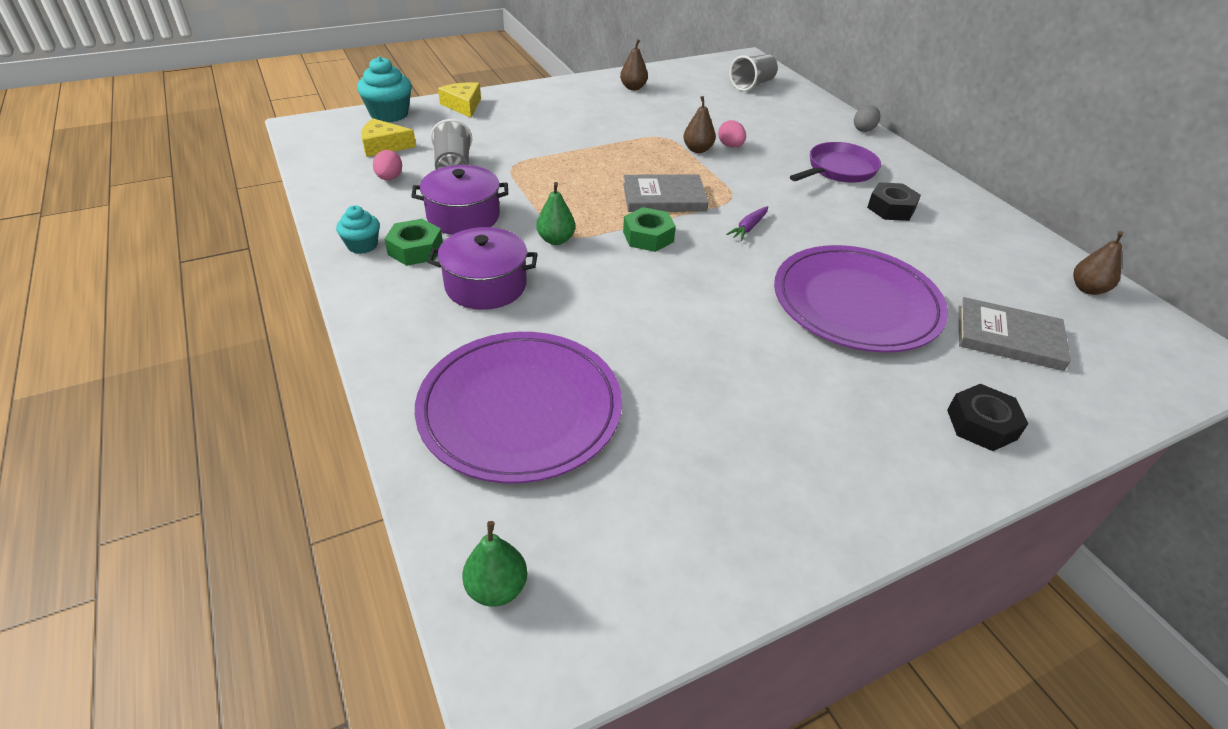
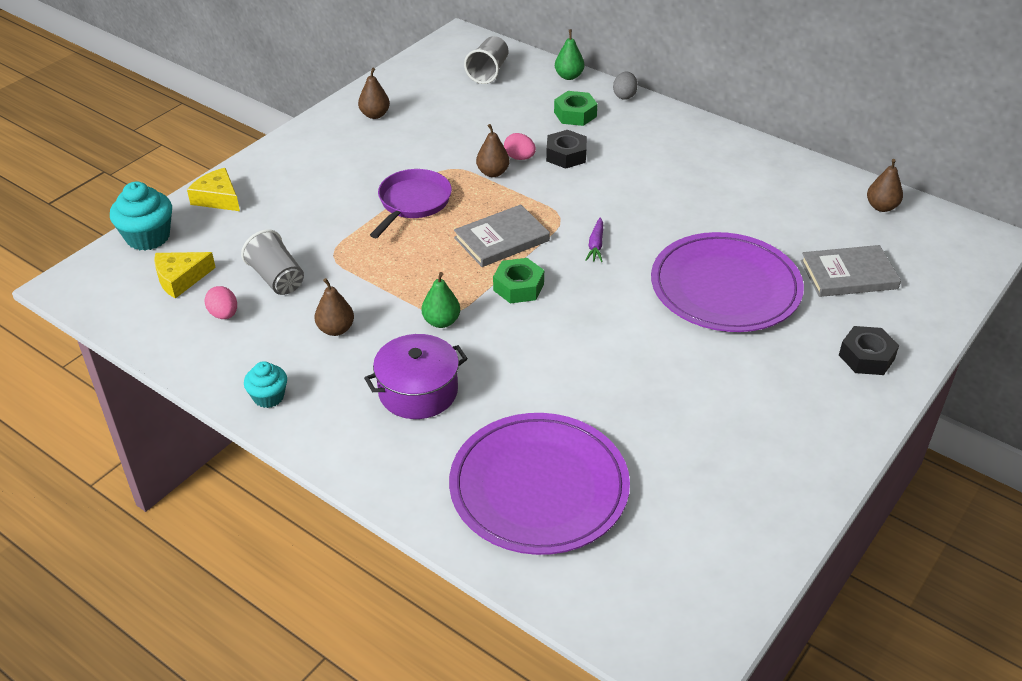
camera: 25 degrees left, 0 degrees up
green nut [384,219,443,266] -> green nut moved to [554,91,598,126]
purple pot [411,165,508,235] -> brown pear [315,278,354,336]
green pear [462,521,527,607] -> green pear moved to [555,29,584,80]
purple pan [790,142,881,183] -> purple pan moved to [370,169,452,238]
black nut [867,182,921,221] -> black nut moved to [546,130,587,169]

